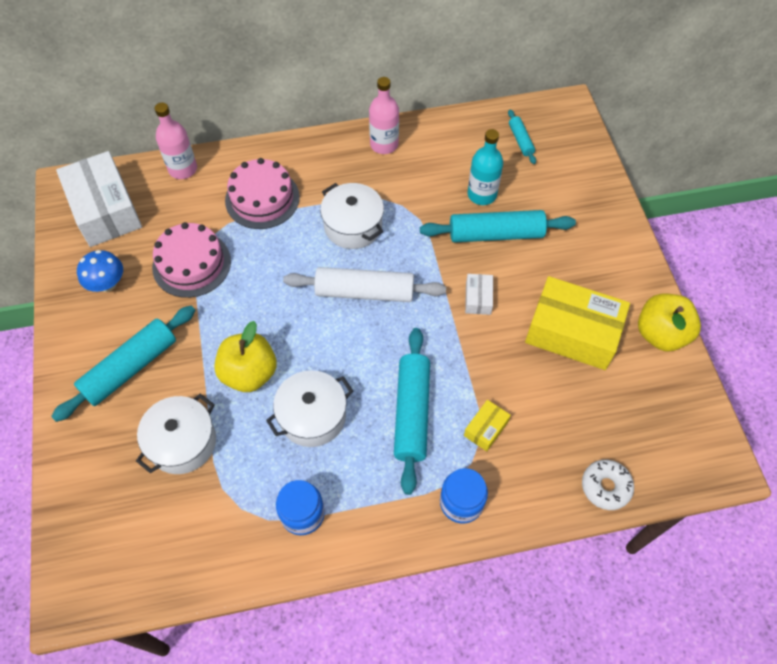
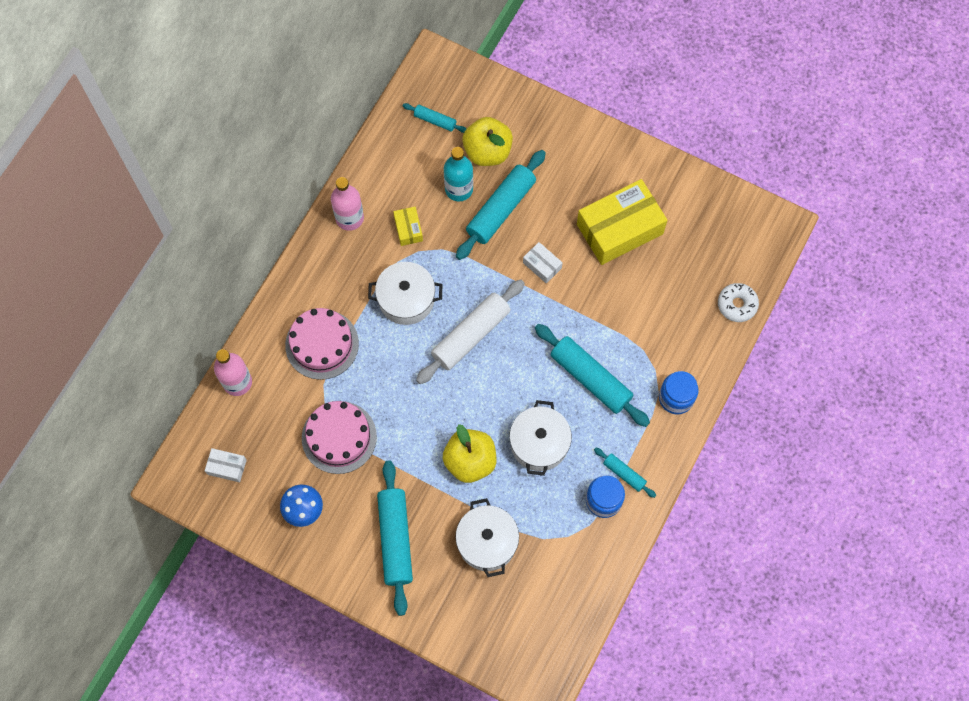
camera: 50 degrees left, 10 degrees up
white box [56,151,142,247] -> white box [205,448,247,482], size x0.45
yellow box [464,400,511,451] -> yellow box moved to [393,207,423,246]
yellow apple [638,294,701,351] -> yellow apple moved to [462,117,513,166]
none -> turquoise rolling pin [594,448,656,498]

